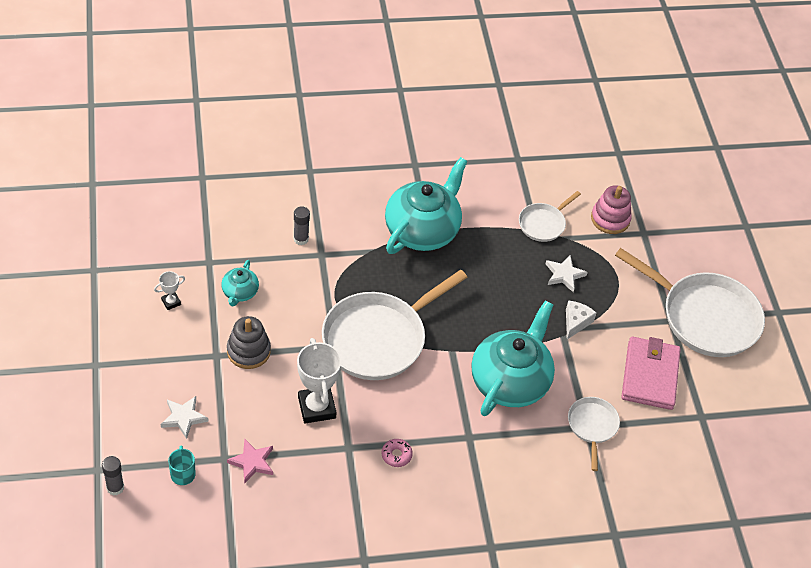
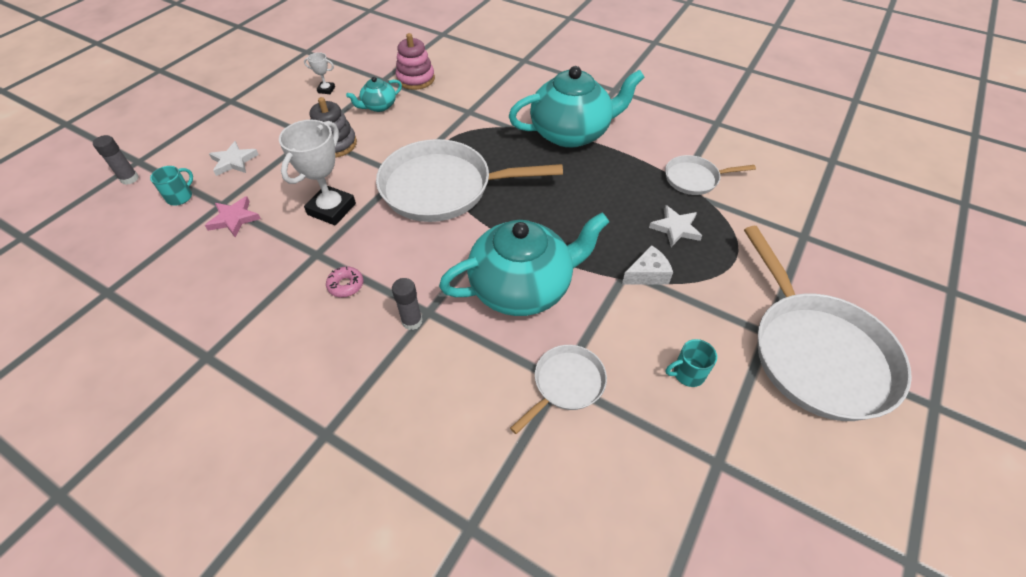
camera: 45 degrees right, 0 degrees up
grey glue stick [293,206,310,245] -> grey glue stick moved to [392,278,422,330]
pink stacking toy [591,185,632,234] -> pink stacking toy moved to [396,33,435,90]
pink wallet [621,337,681,410] -> turquoise mug [666,339,717,387]

